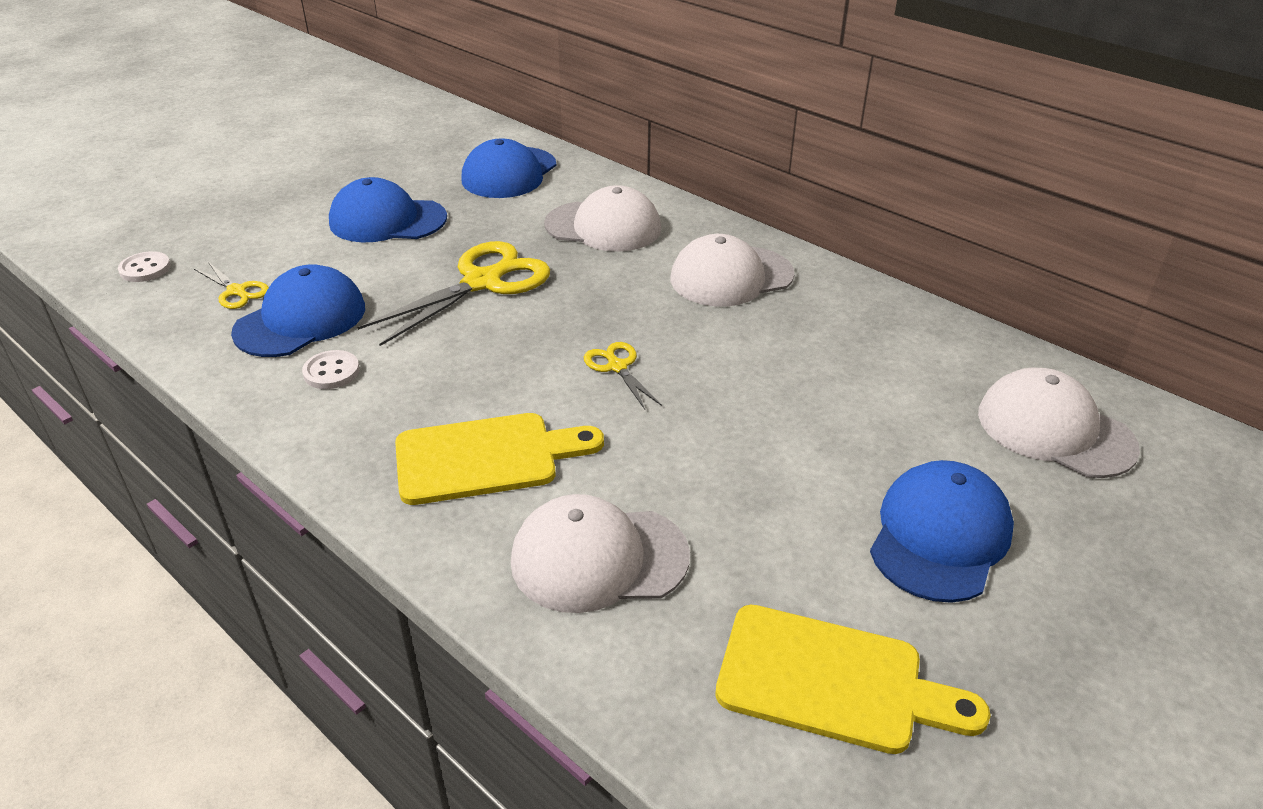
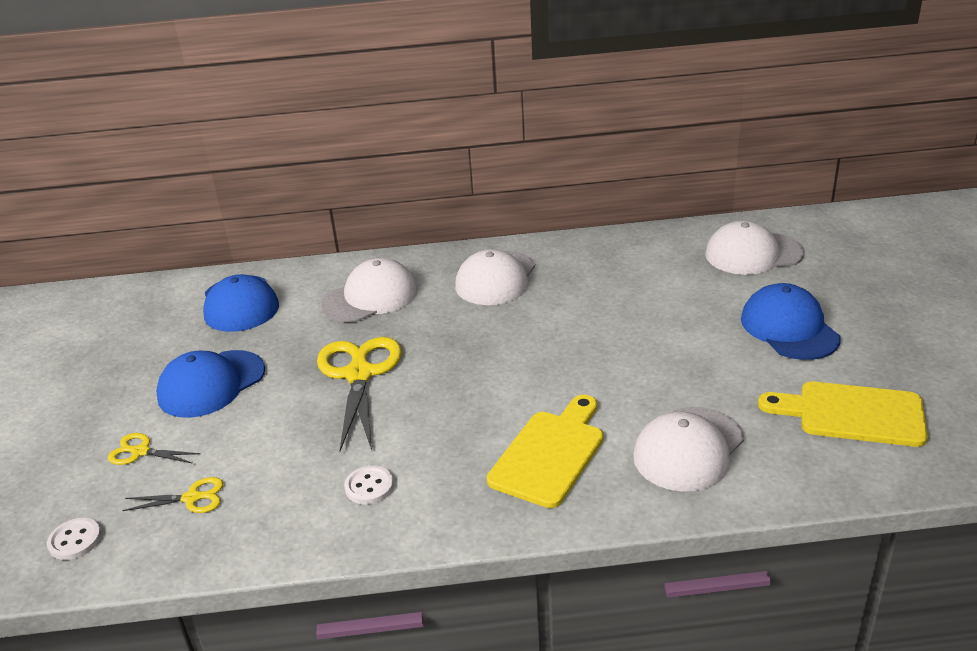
camera: 45 degrees left, 5 degrees down
blue cap [231,264,365,357] -> none
yellow scissors [584,342,662,410] -> yellow scissors moved to [108,433,200,465]
yellow cutting board [715,605,990,754] -> yellow cutting board turned 135 degrees counterclockwise [758,381,928,447]

